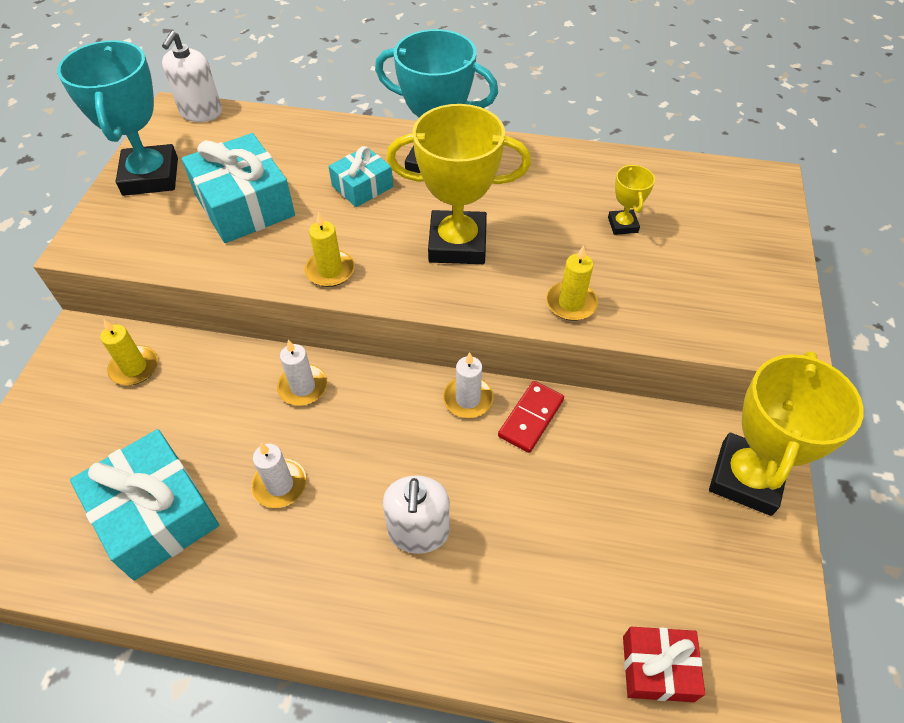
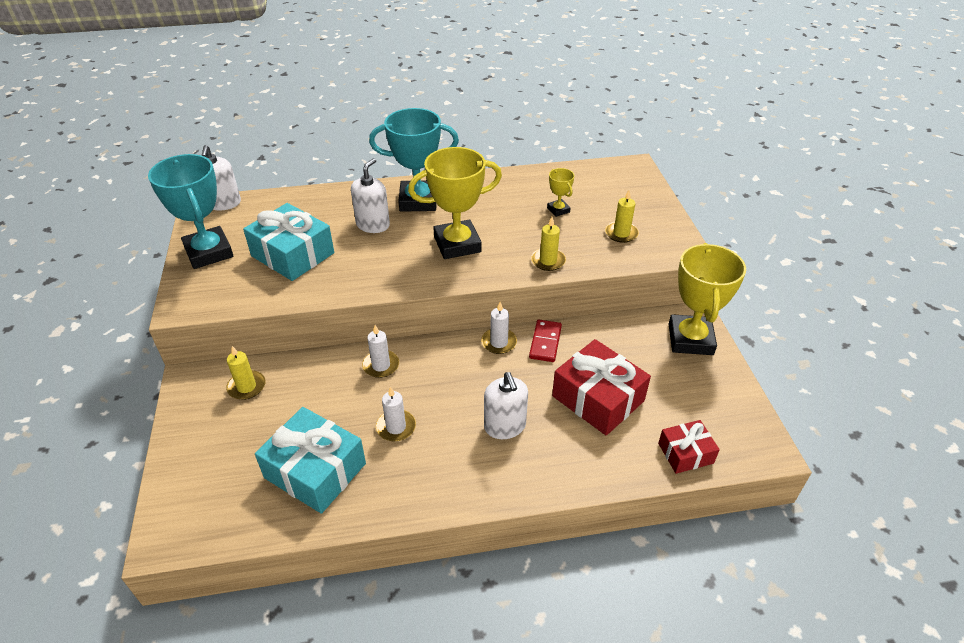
camera: 20 degrees left, 10 degrees down
yellow candle [305,212,355,287] -> yellow candle moved to [605,190,639,243]
turquoise gift [328,146,393,207] -> white soap dispenser [351,158,390,233]
none -> red gift [552,339,651,436]

